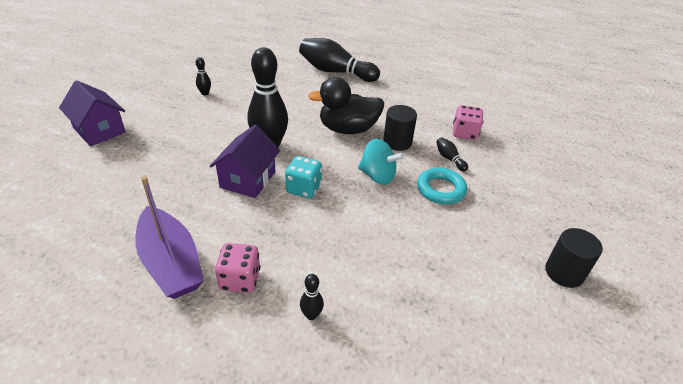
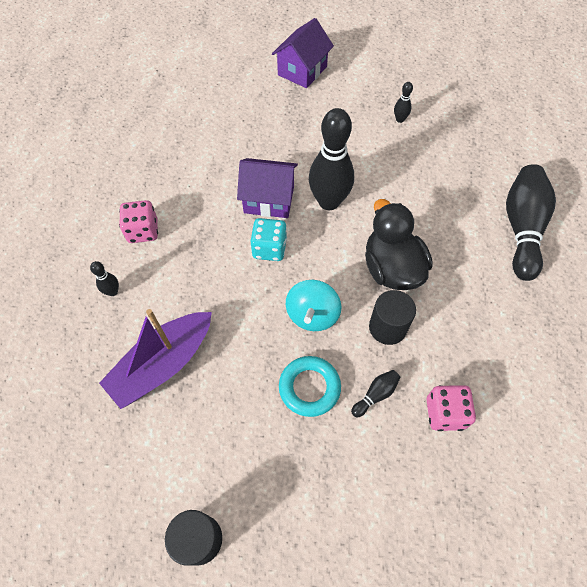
camera: 80 degrees right, 20 degrees up
purple boat [135,176,204,299] -> purple boat moved to [99,309,212,409]

